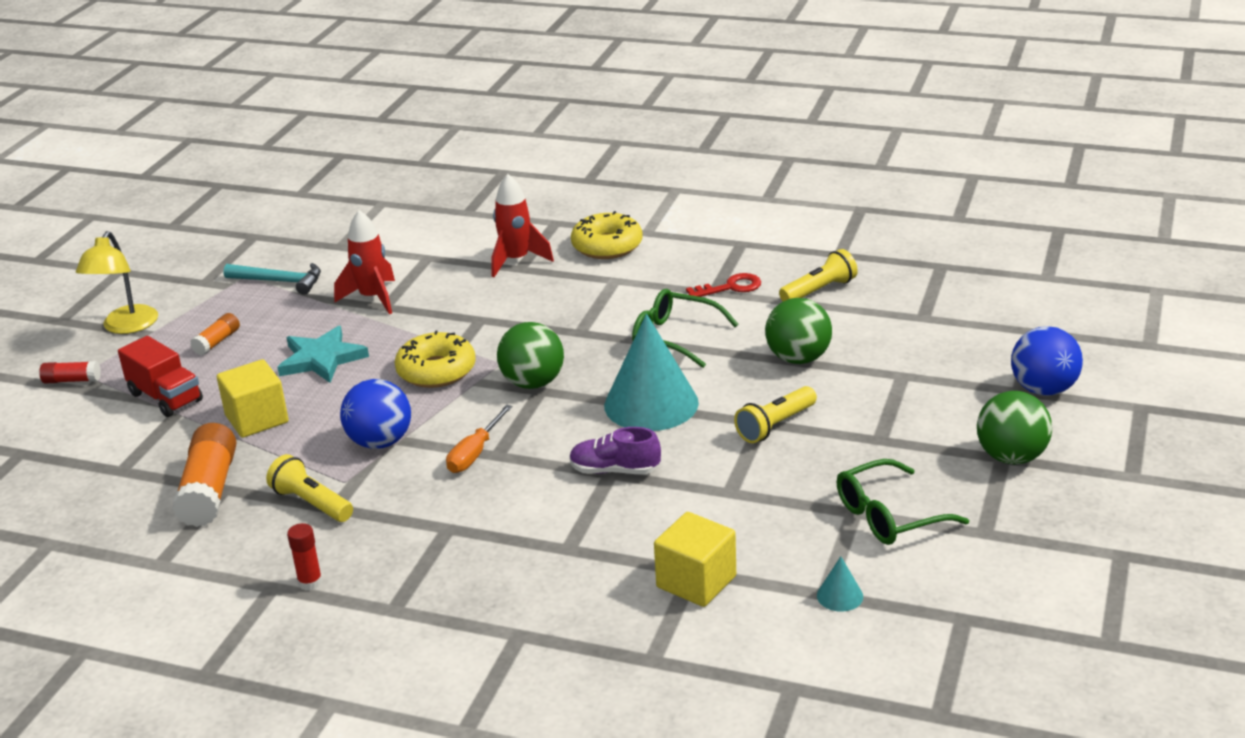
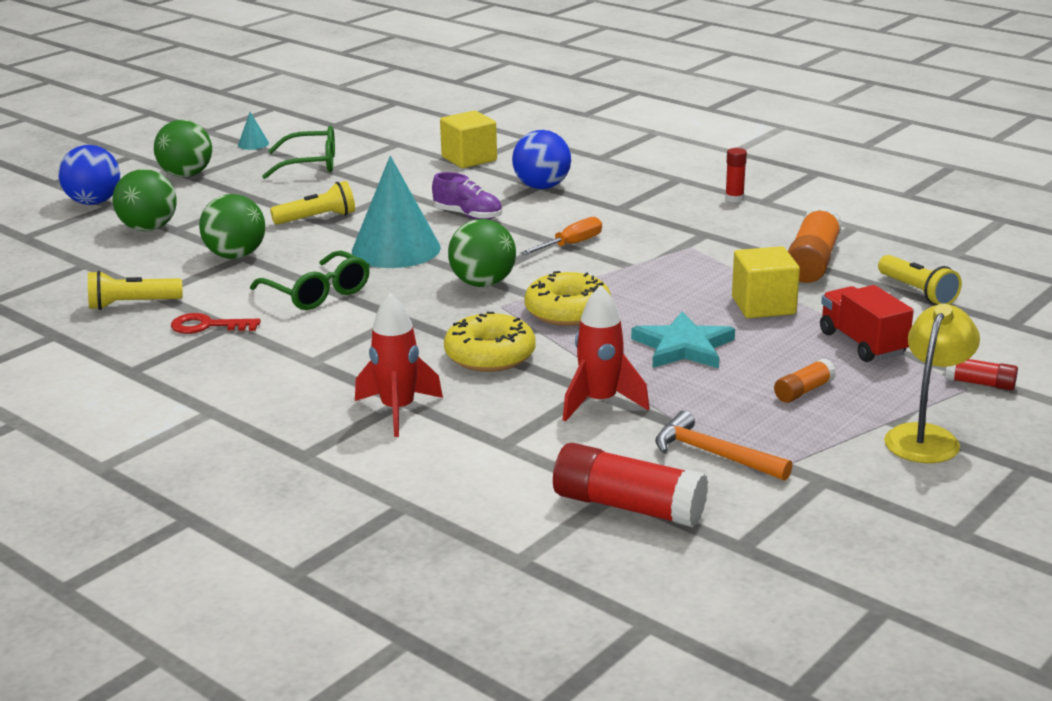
camera: 160 degrees left, 5 degrees down
turquoise hammer [223,263,321,295] -> orange hammer [655,411,792,481]
yellow flashlight [266,454,353,522] -> yellow flashlight moved to [878,255,962,305]
blue ball [340,379,411,449] -> blue ball moved to [512,130,571,189]
yellow donut [571,211,643,259] -> yellow donut moved to [444,312,536,372]
turquoise cone [817,556,863,612] -> turquoise cone moved to [238,112,269,150]
none -> green ball [113,169,177,231]
none -> red glue stick [553,443,708,528]

